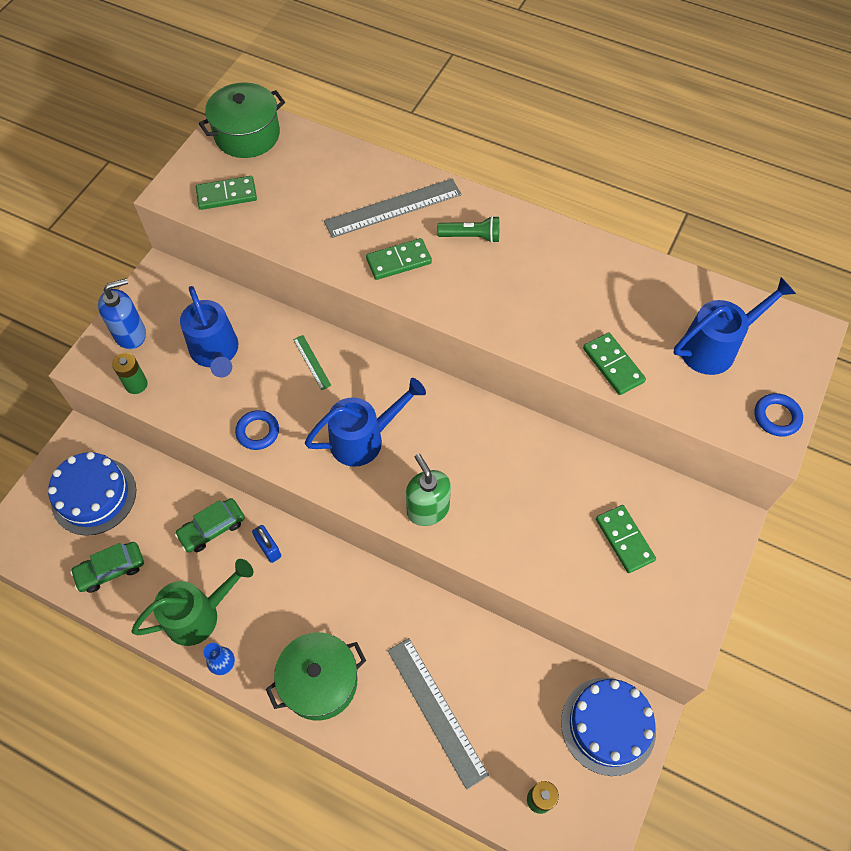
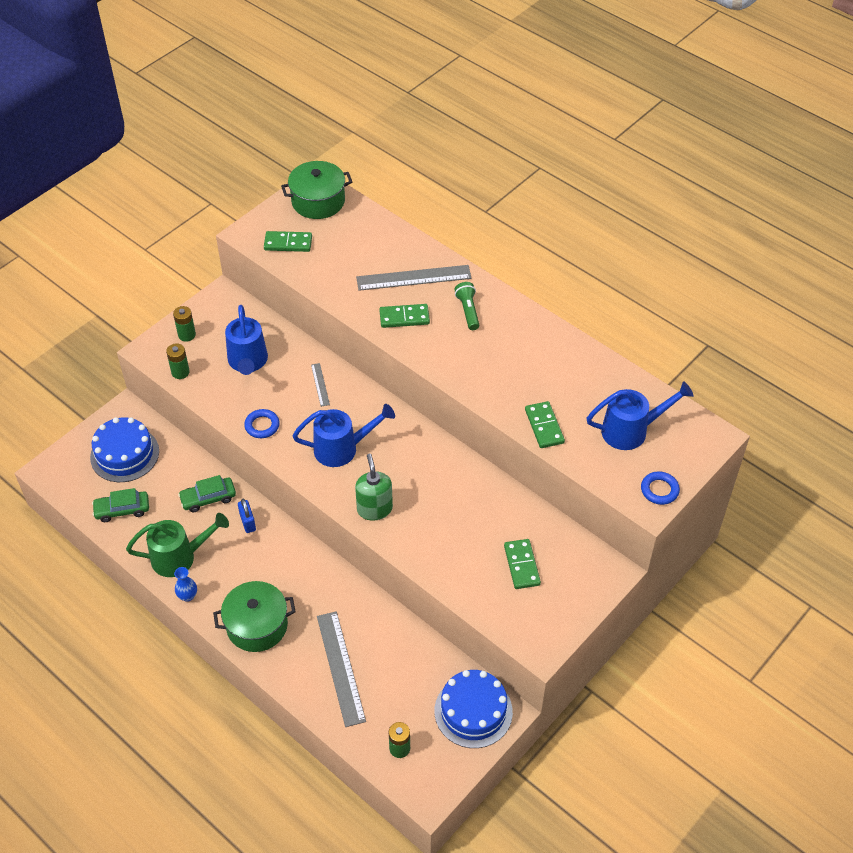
camera: 15 degrees right, 10 degrees down
blue soap dispenser [98,278,146,349] -> green battery [173,306,196,342]
green ruler [293,335,332,390] -> grey ruler [311,363,330,407]
green flashlight [437,216,499,243] -> green flashlight turned 120 degrees counterclockwise [454,282,479,330]

